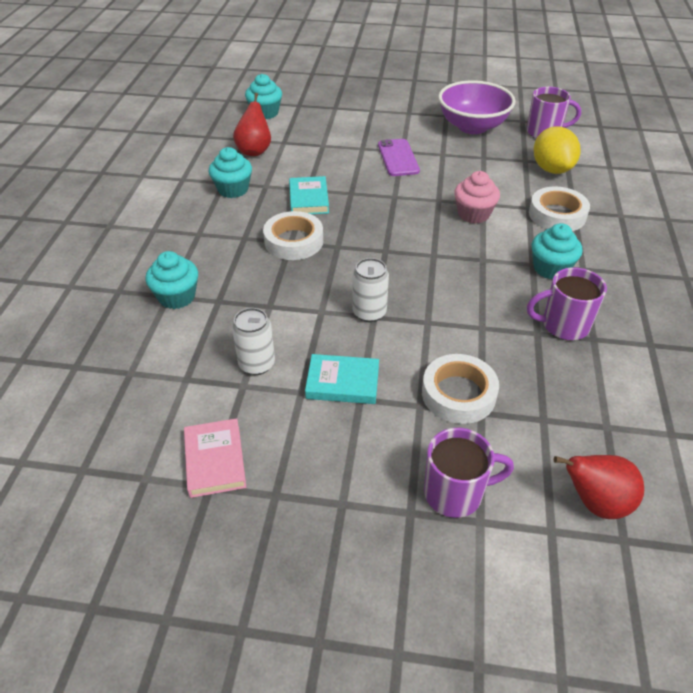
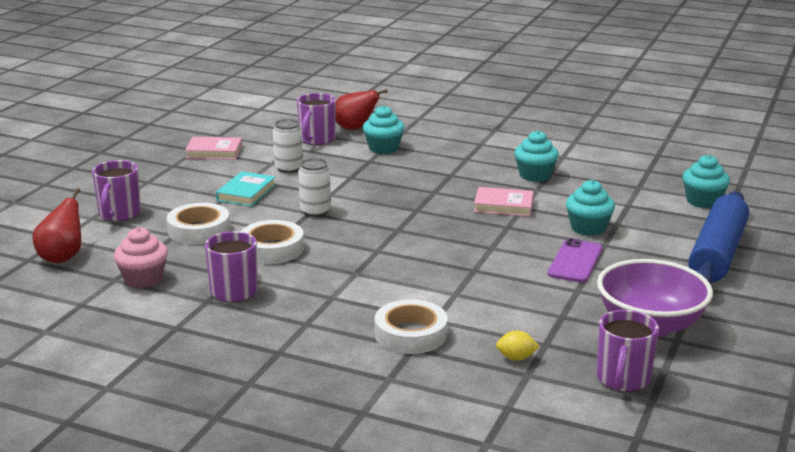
camera: 105 degrees right, 20 degrees down
red pear [233,93,271,156] -> red pear moved to [336,89,388,130]
white tape [263,211,323,260] -> white tape moved to [241,220,304,264]
turquoise book [289,176,329,214] -> pink book [474,187,533,217]
purple phone [378,139,420,176] -> purple phone turned 75 degrees counterclockwise [548,238,603,283]
pink cupcake [454,171,500,224] -> pink cupcake moved to [114,227,168,288]
turquoise cupcake [532,223,583,279] -> turquoise cupcake moved to [566,180,615,236]
yellow lemon [534,126,580,174] -> yellow lemon [496,331,539,361], size x0.48
none -> purple mug [297,93,336,145]
none -> blue rolling pin [688,191,749,284]

